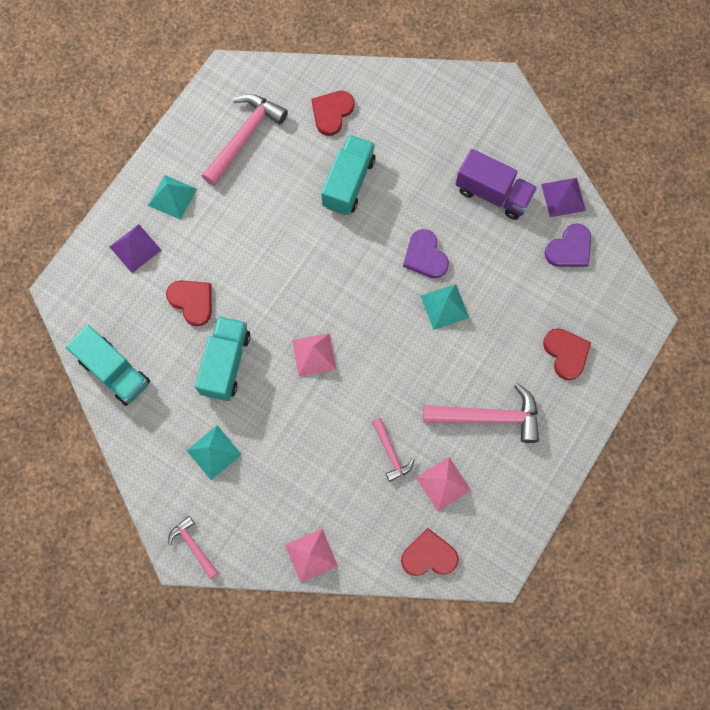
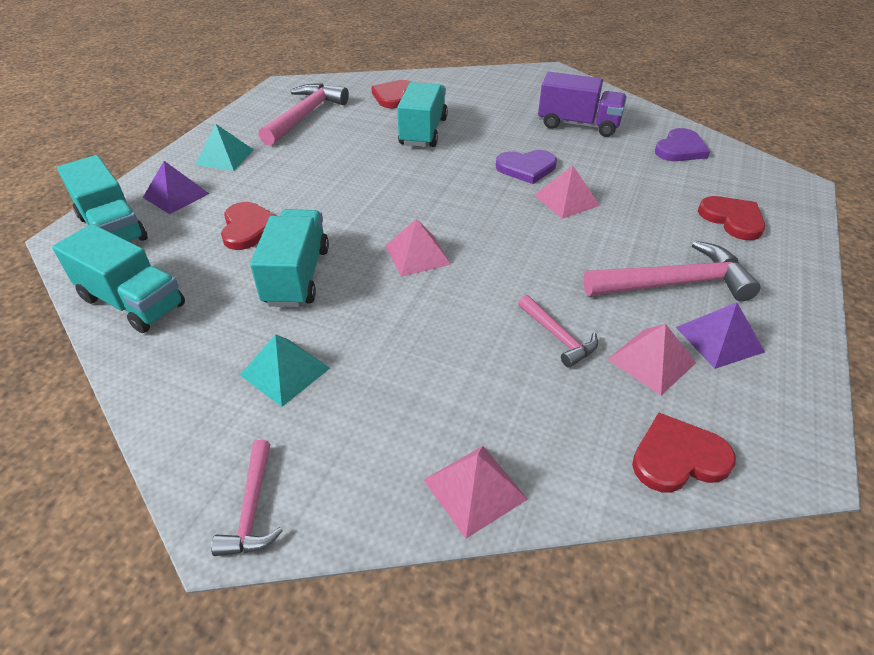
camera: 10 degrees left, 30 degrees down
red heart [166,280,212,326] -> red heart turned 45 degrees clockwise [221,202,276,250]
pink hammer [168,516,218,579] -> pink hammer turned 135 degrees counterclockwise [211,440,283,556]
purple heart [403,229,449,278] -> purple heart turned 60 degrees counterclockwise [496,150,557,184]
turquoise pyramid [421,284,469,330] -> pink pyramid [534,166,600,219]
purple pyramid [541,178,586,217] -> purple pyramid moved to [676,302,765,369]
none -> turquoise truck [57,155,148,243]

